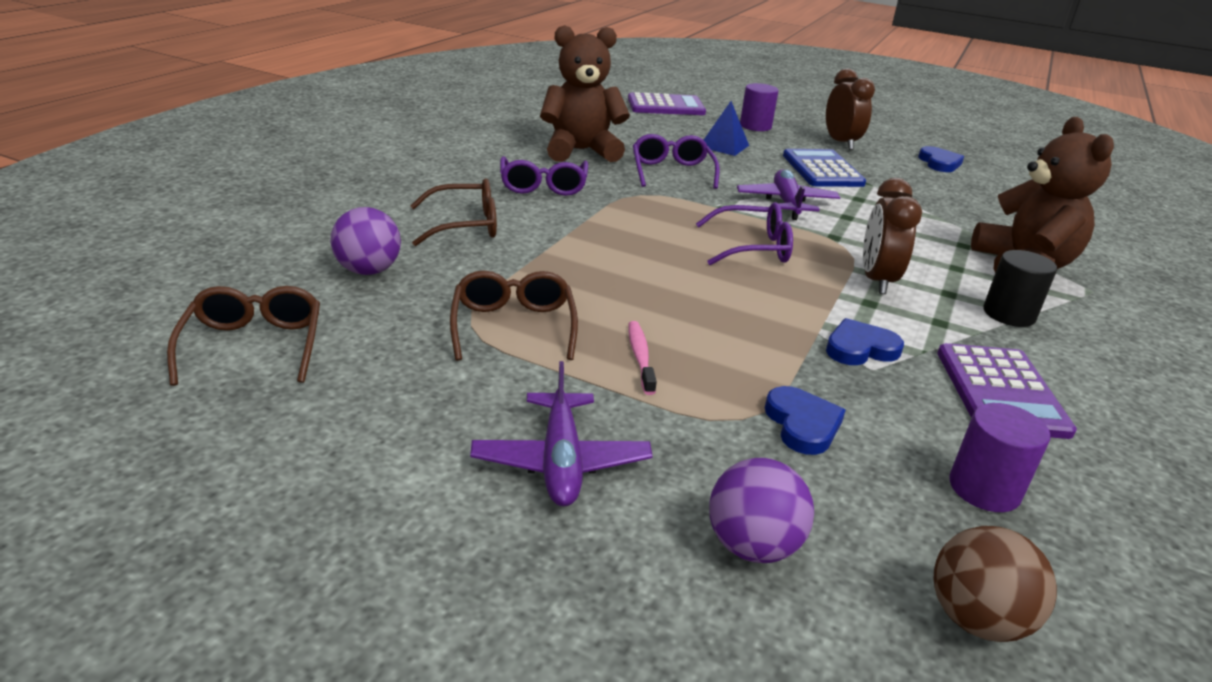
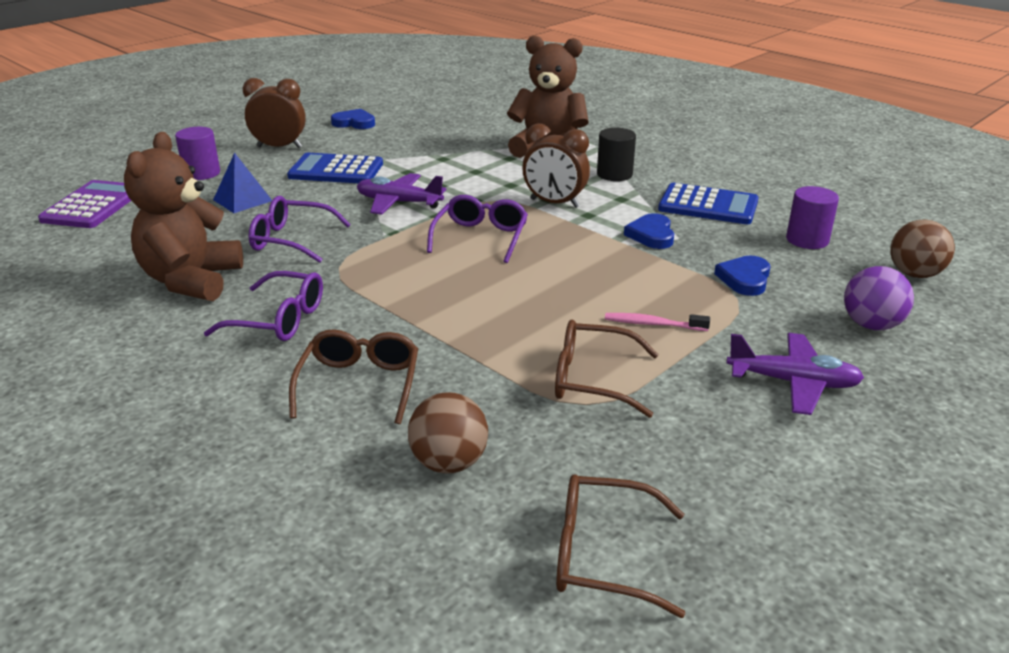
camera: 70 degrees left, 0 degrees up
purple ball [331,207,401,275] -> brown ball [408,392,488,474]
blue heart [765,386,846,455] -> blue heart turned 75 degrees counterclockwise [714,256,771,296]
purple calculator [937,343,1077,439] -> blue calculator [658,183,759,224]

